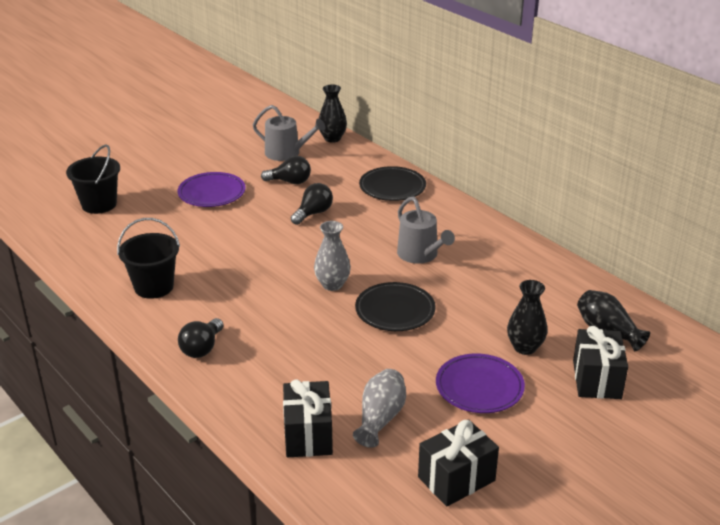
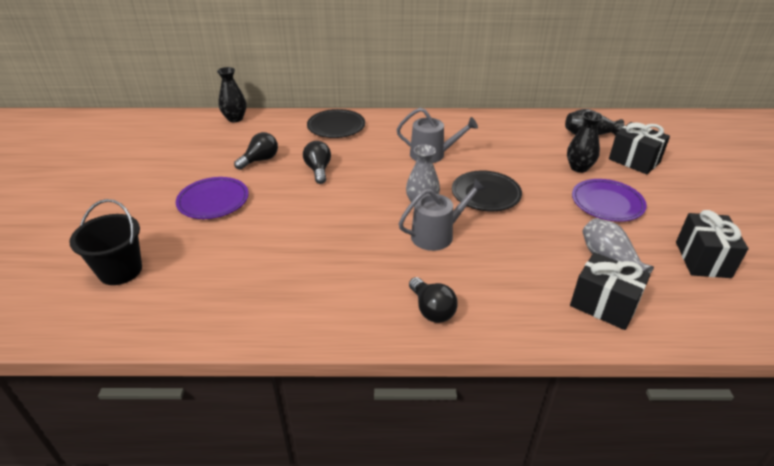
camera: 50 degrees left, 5 degrees up
black bucket [117,218,180,299] -> none
grey watering can [253,105,326,161] -> grey watering can moved to [399,179,486,251]

